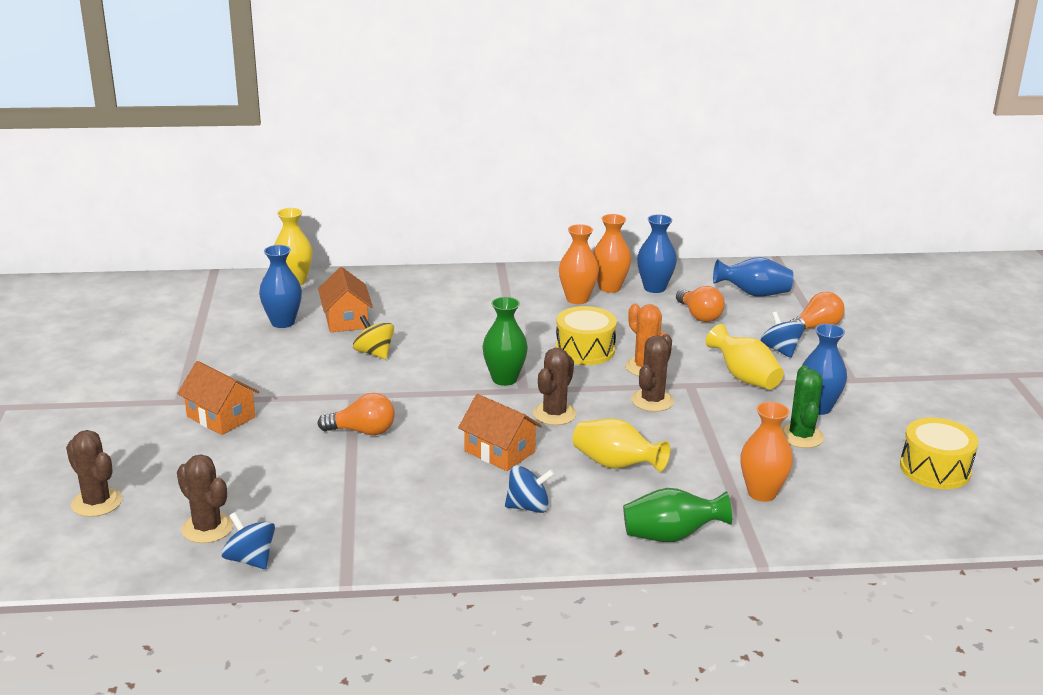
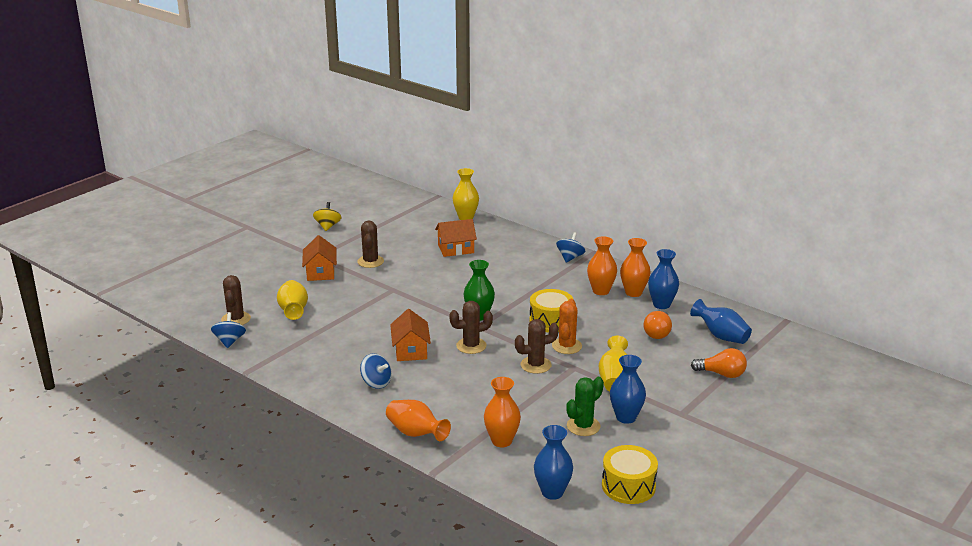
camera: 45 degrees right, 0 degrees up
brown cactus [66,430,122,517] -> brown cactus moved to [357,221,384,268]
blue vase [259,245,302,328] -> blue vase moved to [534,425,573,500]
orange house [318,267,373,332] -> orange house turned 45 degrees clockwise [435,219,477,257]
orange light bulb [318,393,395,435] -> none
yellow spinning top [353,315,394,359] -> yellow spinning top moved to [313,202,342,231]
yellow vase [573,418,670,472] -> yellow vase moved to [277,280,308,320]
green vase [623,488,732,542] -> orange vase [386,400,451,441]
blue spinning top [760,312,804,358] -> blue spinning top moved to [556,232,585,263]

